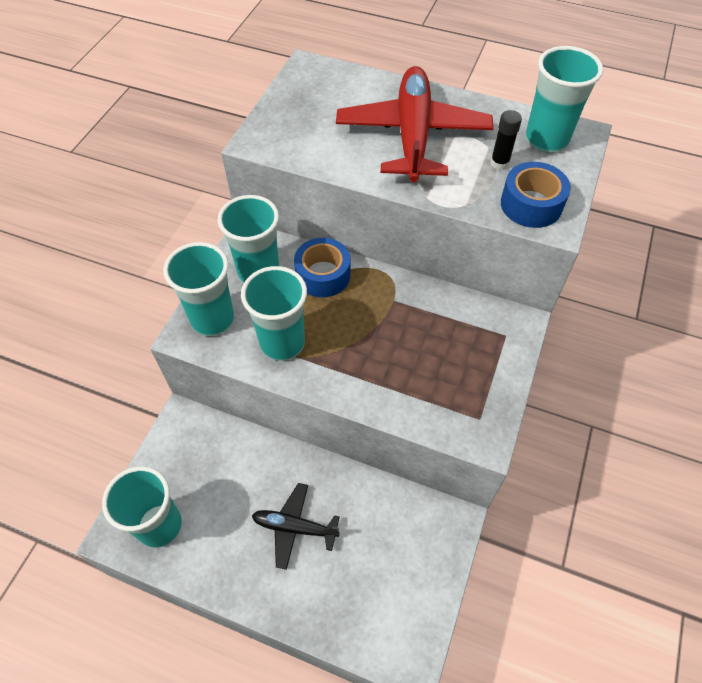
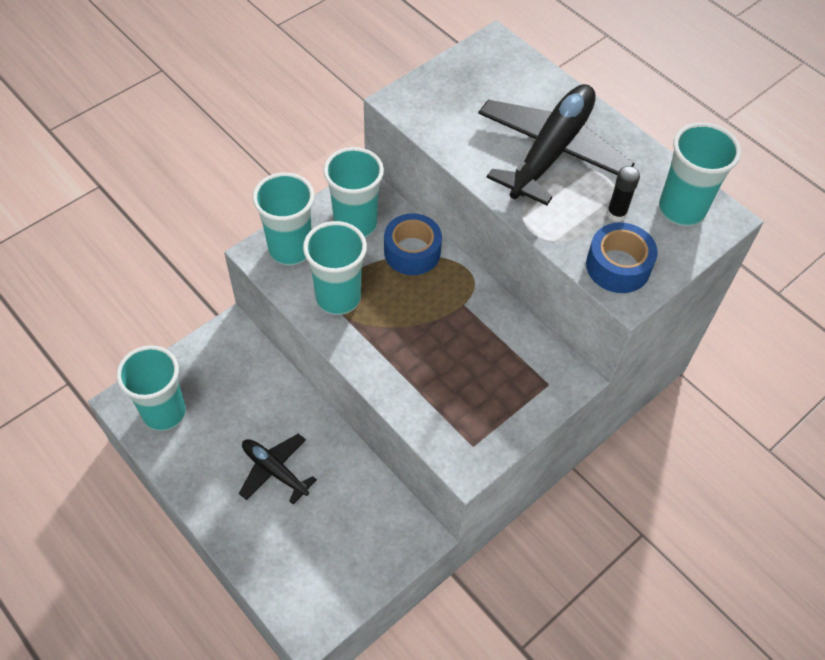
camera: 25 degrees right, 0 degrees up
red plane [336,66,494,182] -> black plane [478,84,634,205]

